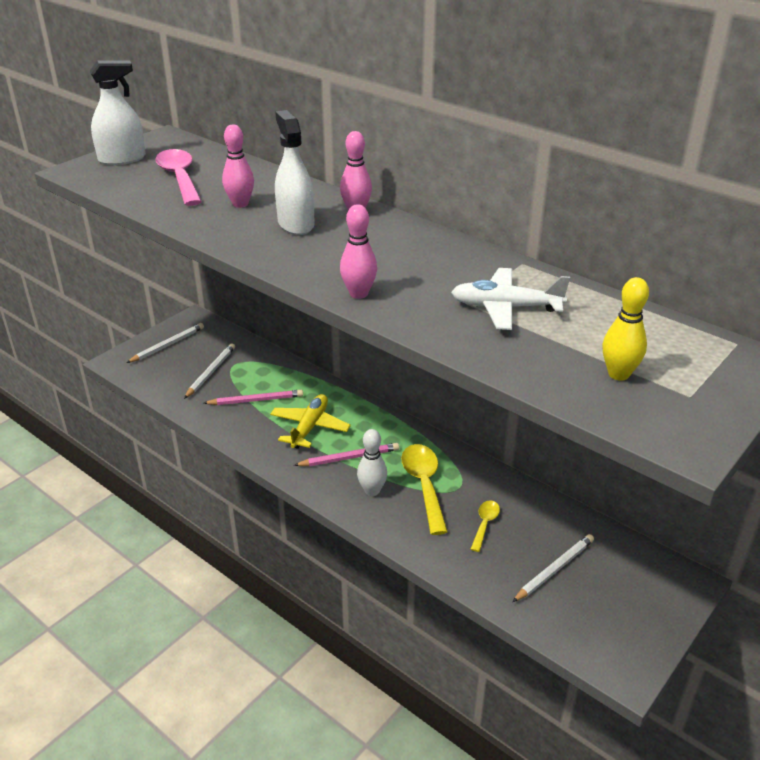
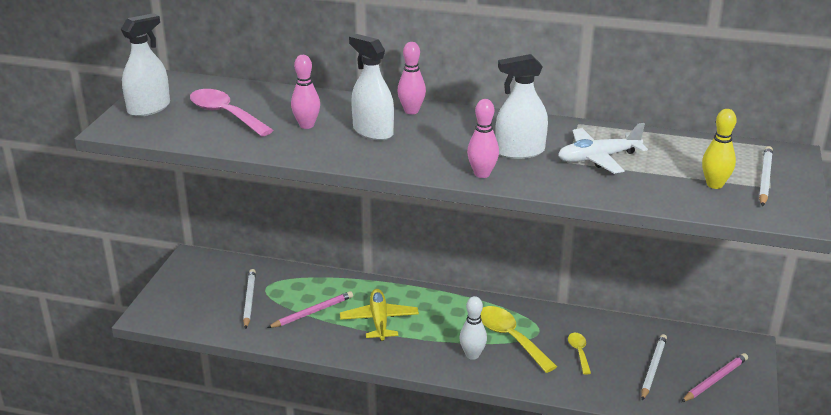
camera: 25 degrees left, 5 degrees down
white pencil [126,323,204,363] -> white pencil moved to [759,146,773,206]
pink pencil [294,443,399,466] -> pink pencil moved to [681,353,748,402]
none -> white spray bottle [495,54,548,159]

